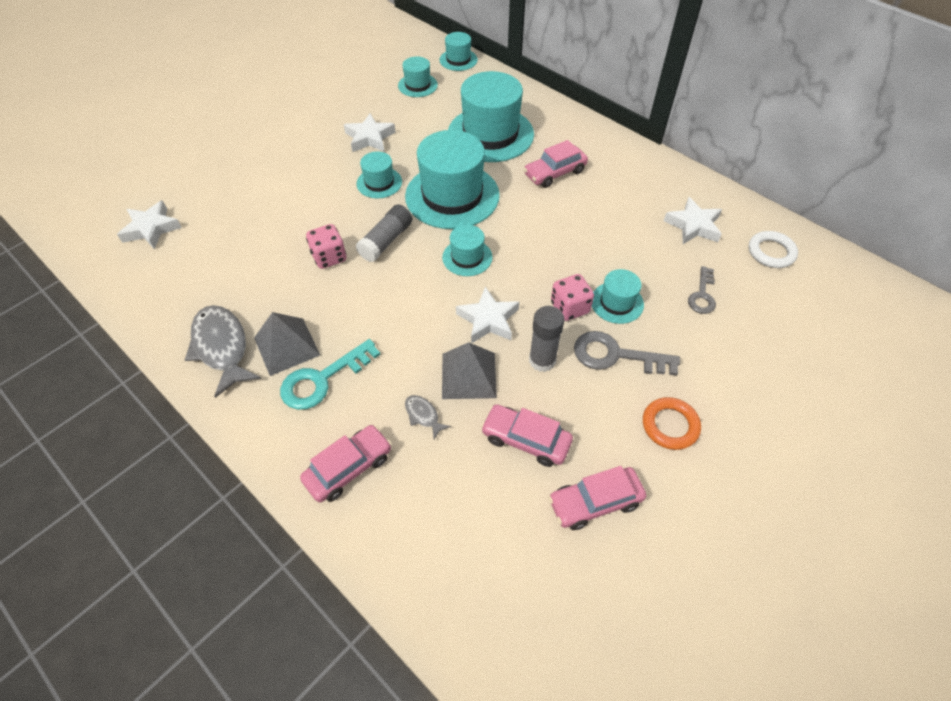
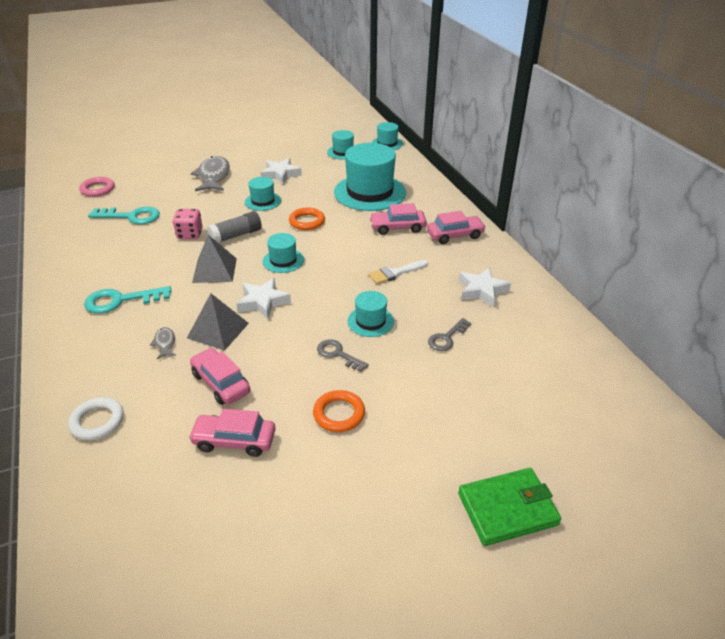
camera: 25 degrees right, 15 degrees down
white star [117,200,182,249] -> pink ring [79,177,115,197]
grey fish [185,305,261,398] -> grey fish moved to [191,156,230,191]
grey pyramid [254,312,320,376] -> grey pyramid moved to [192,235,237,283]
pink car [300,425,392,502] -> pink car moved to [427,211,486,244]
turquoise hat [405,130,500,229] -> orange ring [289,208,325,230]
grey glue stick [529,306,564,372] -> none
pink dice [551,274,594,321] -> none
grey key [574,331,680,376] -> grey key [317,339,369,372], size x0.63
white ring [749,231,798,268] -> white ring moved to [68,397,124,440]
none -> turquoise key [88,207,160,224]
none -> white brush [369,260,428,284]
none -> green wallet [458,468,561,546]

